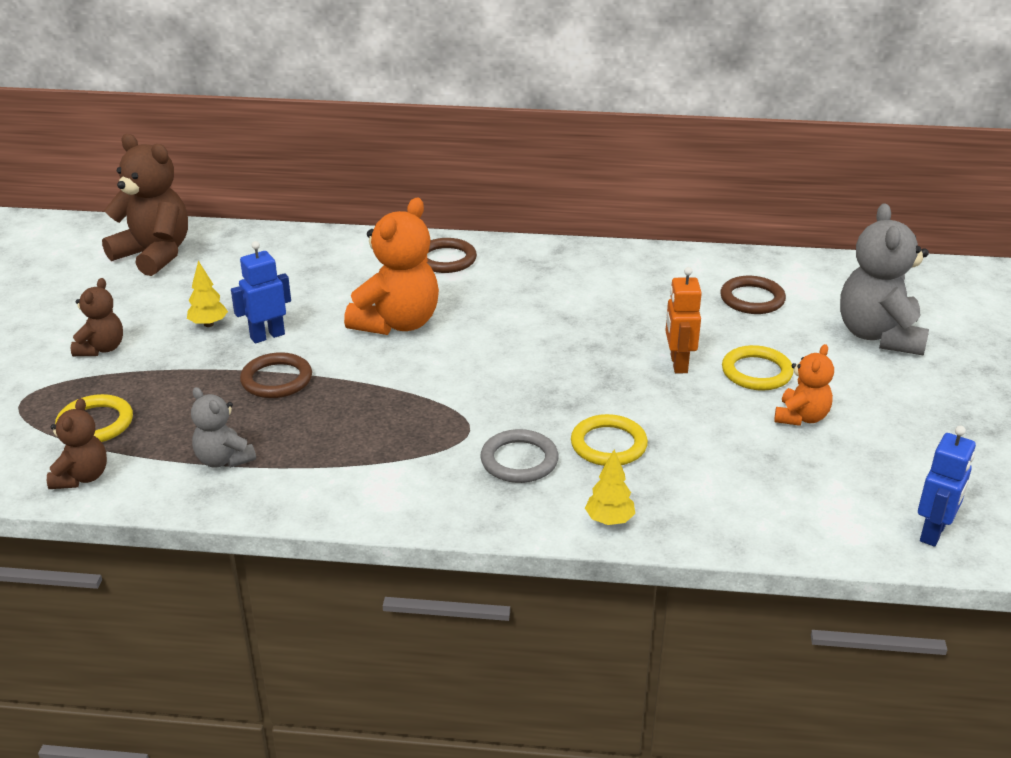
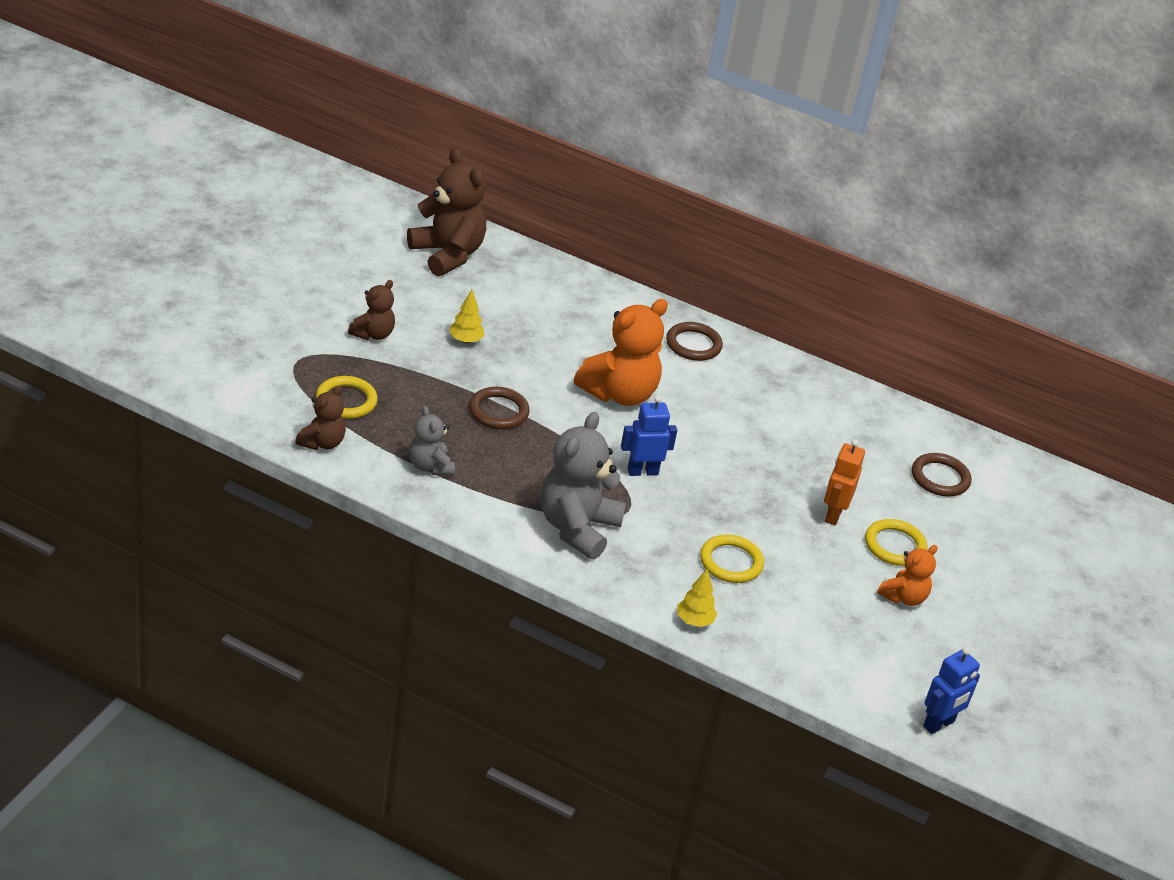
camera: 15 degrees right, 5 degrees up
blue robot [231,241,291,343] -> blue robot moved to [621,395,677,476]
grey ring [480,429,559,483] -> none
grey teddy bear [840,203,929,355] -> grey teddy bear moved to [541,412,626,560]

